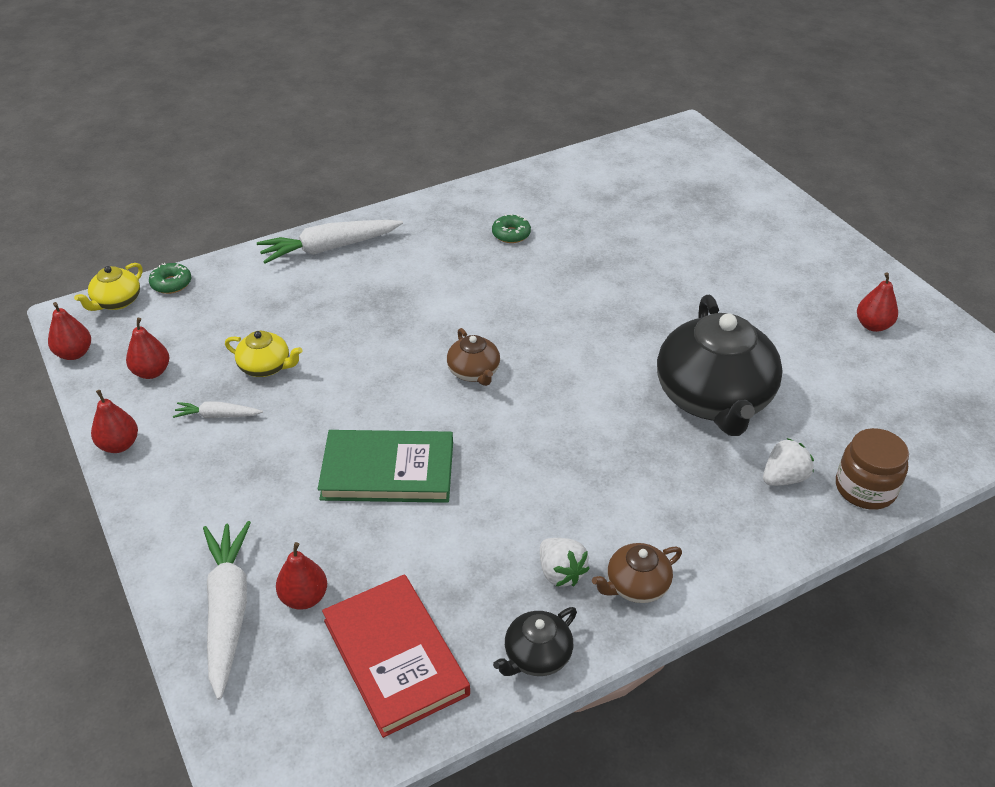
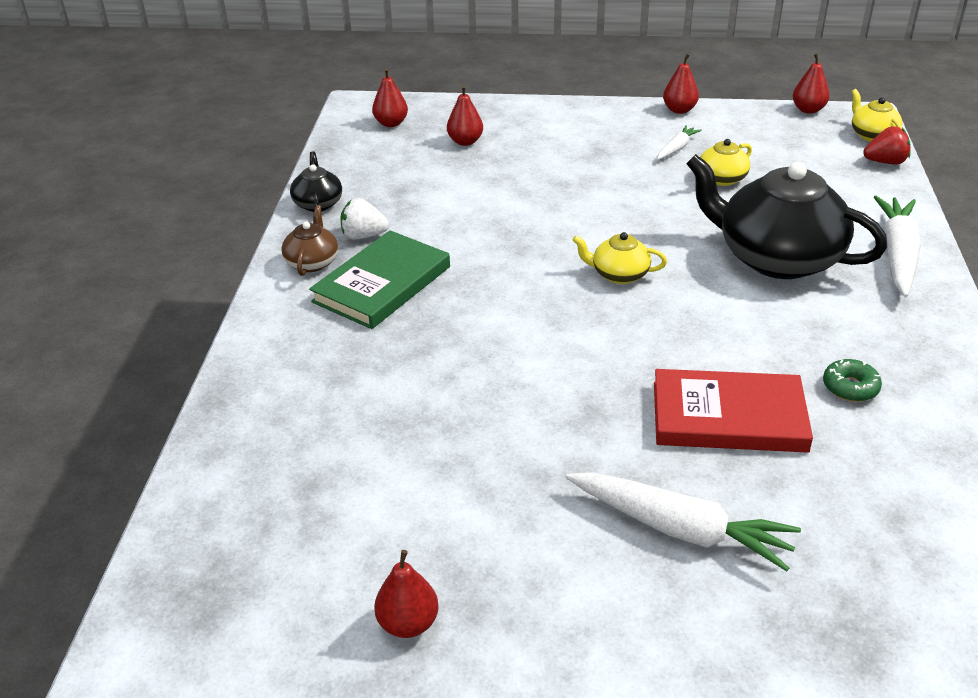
camera: 125 degrees right, 5 degrees down
red pear [126,318,169,379] -> red pear moved to [372,68,408,127]
green donut [149,263,191,294] -> red strawberry [863,126,911,165]
white carrot [203,521,251,700] -> white carrot moved to [566,472,801,571]
green book [318,430,453,503] -> green book moved to [309,230,450,329]
red book [322,574,470,738] -> red book moved to [654,369,813,453]
brown teapot [447,328,500,386] -> yellow teapot [573,232,667,284]
black teapot [657,295,783,436] -> black teapot moved to [686,154,887,279]
white strawberry [763,438,814,486] -> none
brown jar [836,428,909,510] -> none

